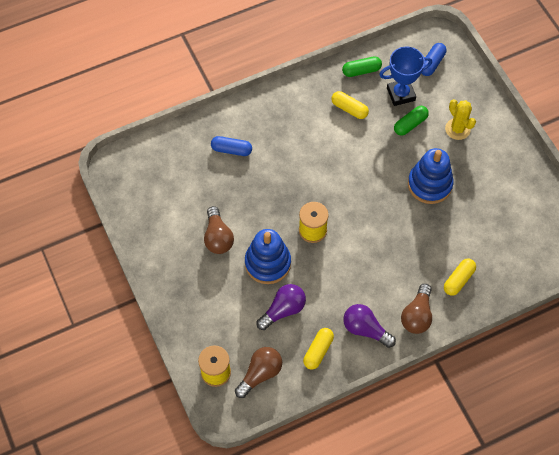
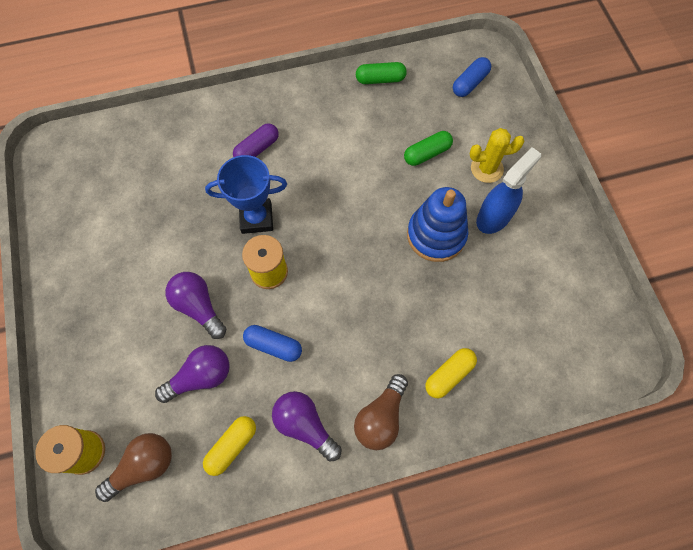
camera: 10 degrees right, 5 degrees up
brown light bulb [204,206,234,254] -> none
blue capsule [211,136,252,156] -> blue capsule moved to [243,325,302,362]
blue stacking toy [245,229,291,284] -> purple light bulb [165,272,226,339]
yellow capsule [331,91,369,119] -> none
blue trophy [379,47,432,106] -> blue trophy moved to [205,155,287,234]
yellow cactus [445,99,476,140] -> yellow cactus turned 75 degrees counterclockwise [470,128,525,183]
none -> purple capsule [233,123,279,157]
none -> blue spray bottle [476,147,541,234]

